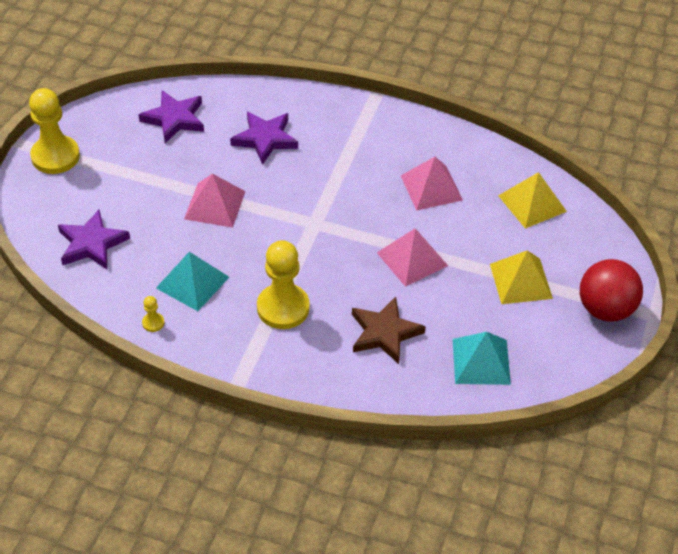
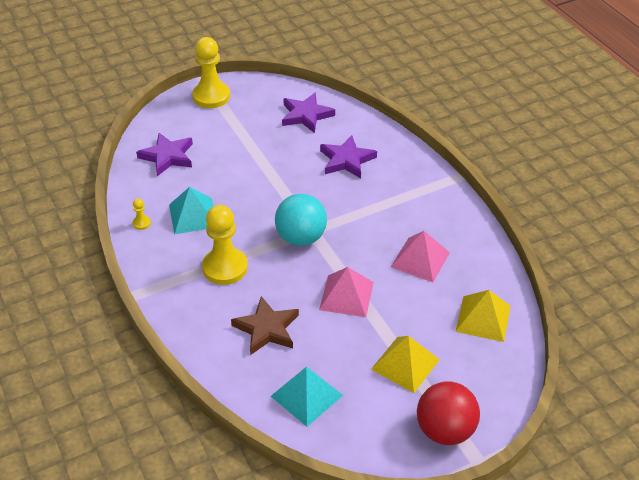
camera: 45 degrees right, 5 degrees down
pink pyramid [184,174,246,228] -> none
none -> turquoise ball [275,194,327,246]

